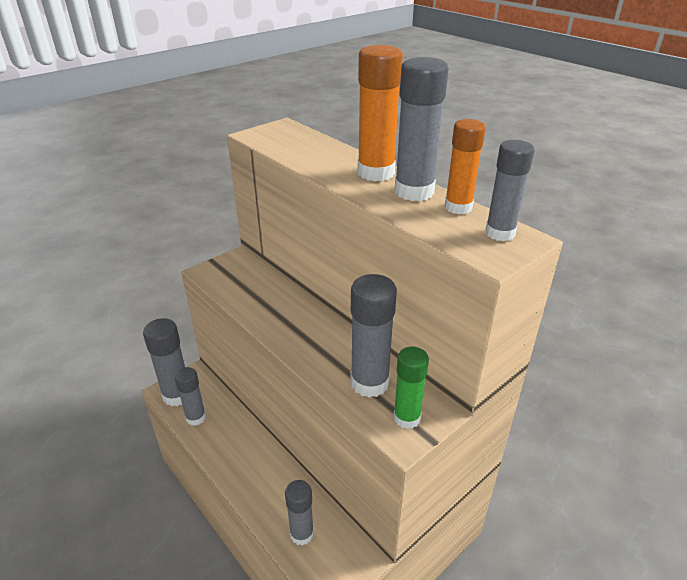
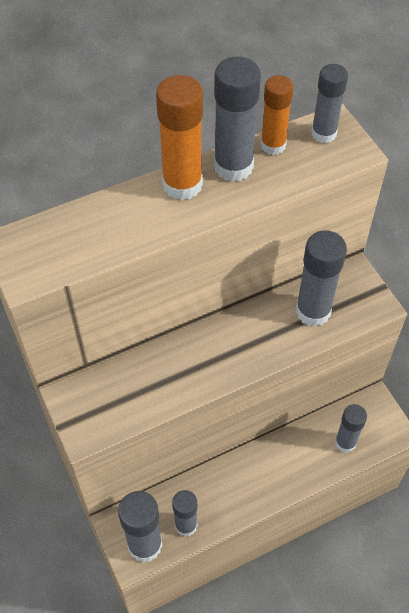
camera: 75 degrees left, 20 degrees up
green glue stick [393,347,429,429] -> none

